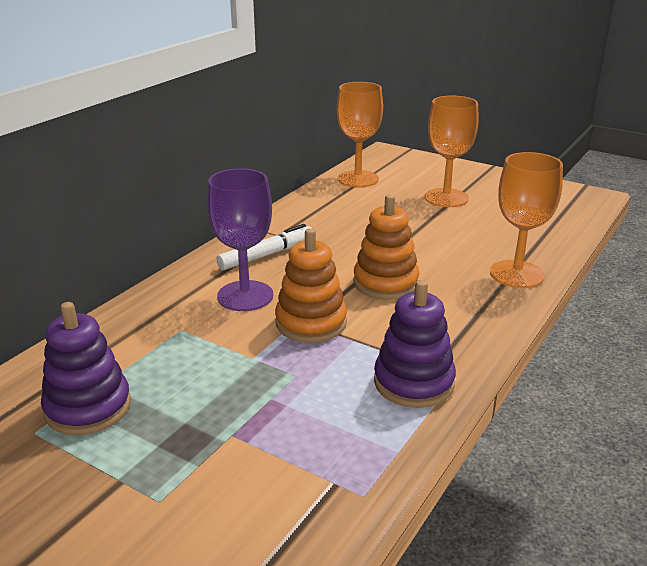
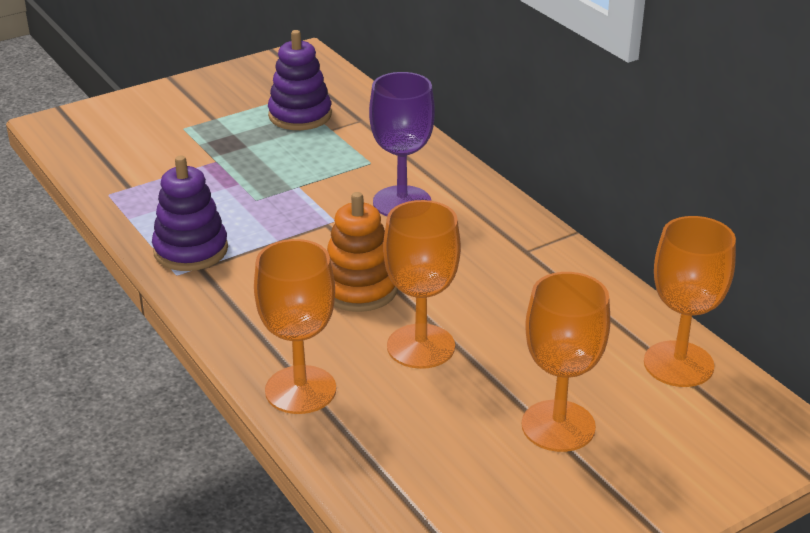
camera: 115 degrees right, 5 degrees up
white marker [216,224,311,270] -> none
orange stacking toy [275,228,347,343] -> none
none -> orange goblet [383,200,461,369]

